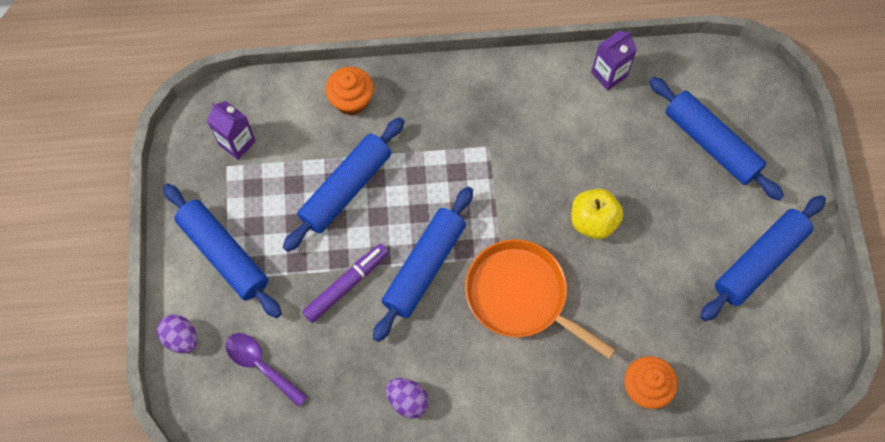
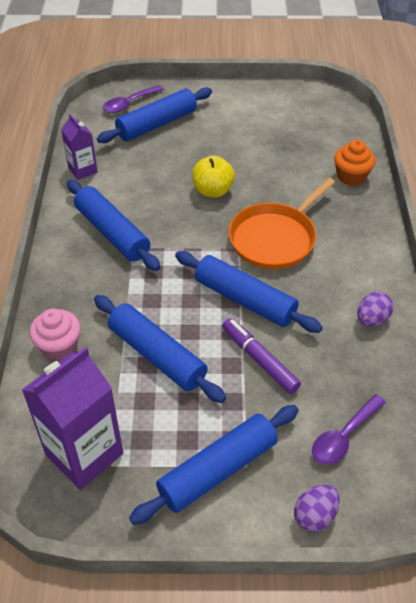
camera: 85 degrees left, 20 degrees down
purple carton [207,101,256,160] -> purple carton [22,347,123,490], size x1.82
orange cupcake [325,67,374,115] -> pink cupcake [30,309,81,360]
blue rolling pin [700,195,826,321] -> blue rolling pin moved to [67,180,161,271]
none -> purple spoon [103,85,164,113]

